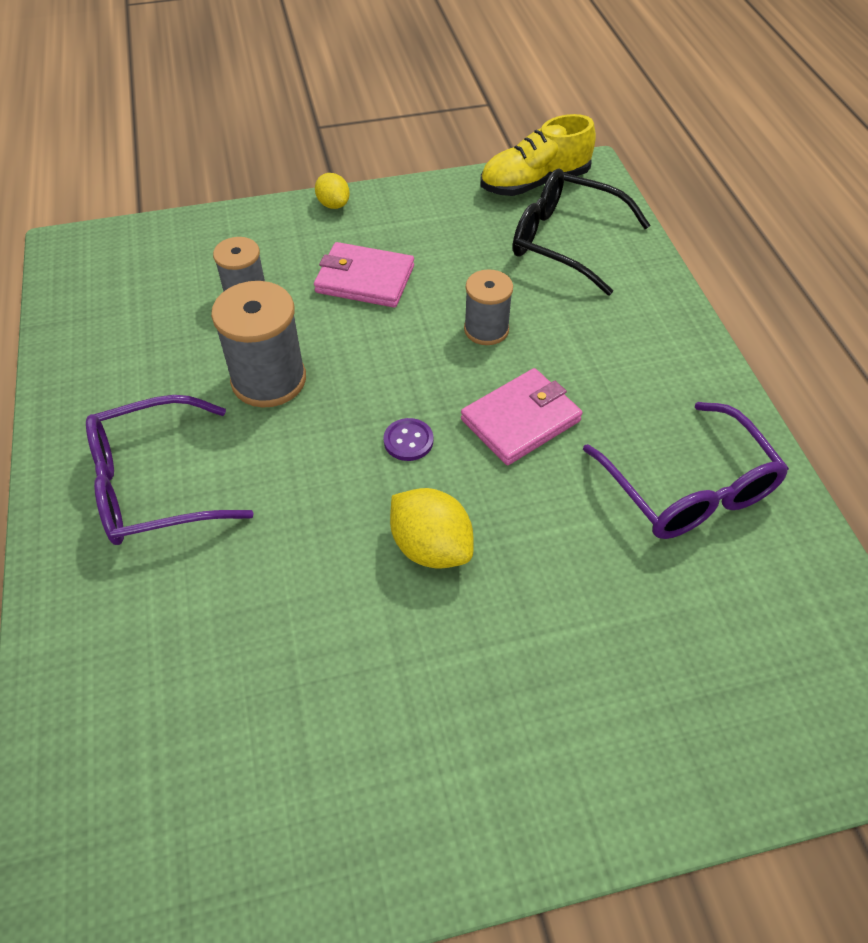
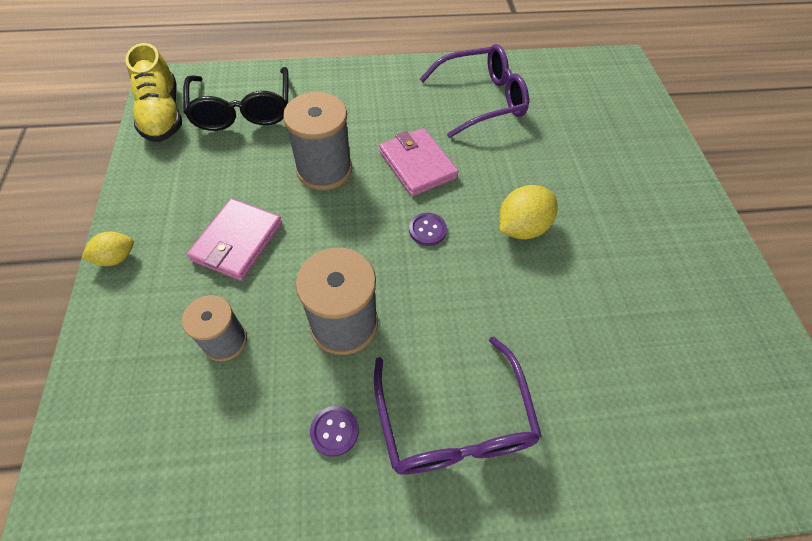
camera: 85 degrees left, 5 degrees up
grey spool [464,269,513,345] -> grey spool [283,92,352,190], size x1.58
black glasses [513,169,650,295] -> black glasses turned 45 degrees counterclockwise [183,67,289,131]
none -> purple button [310,406,359,457]

